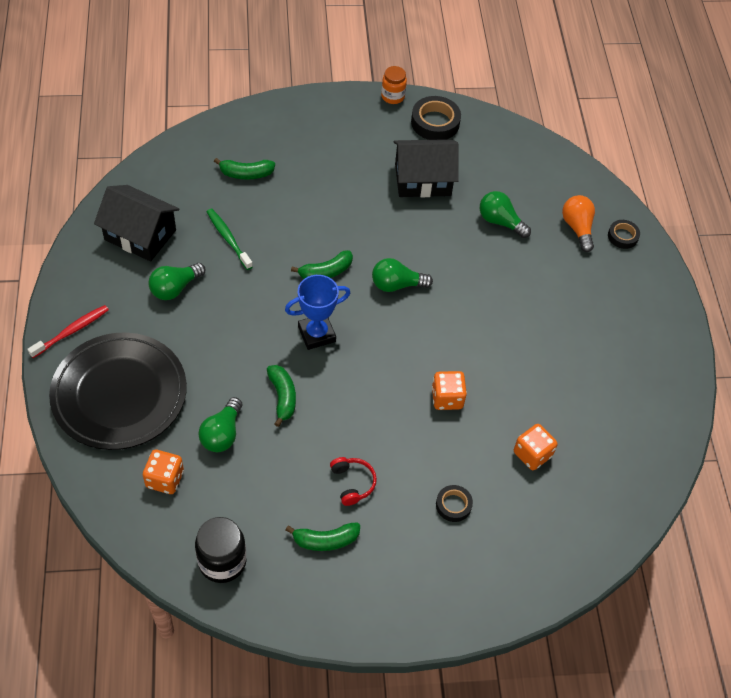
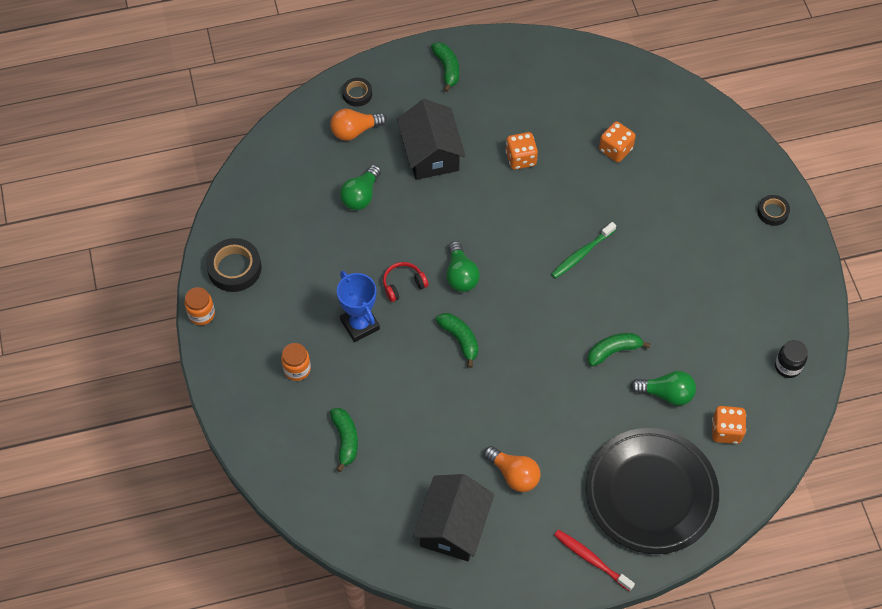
camera: 95 degrees left, 5 degrees up
green light bulb [148,263,205,300] -> orange light bulb [484,446,540,492]
black jar [195,517,246,583] -> black jar [775,340,808,378], size x0.66
green toothbrush [207,209,253,270] -> green toothbrush moved to [551,222,616,279]
blue trophy [285,275,350,350] -> blue trophy moved to [337,271,380,342]
green banana [285,523,360,551] -> green banana moved to [431,42,459,92]
red headphones [330,457,377,506] -> red headphones moved to [383,262,428,302]
black house [394,139,459,197] -> black house moved to [397,99,466,180]
orange dice [432,371,467,410] -> orange dice moved to [506,132,538,170]
black tape [436,485,473,522] -> black tape moved to [757,195,790,226]
none -> orange jar [281,343,311,381]

